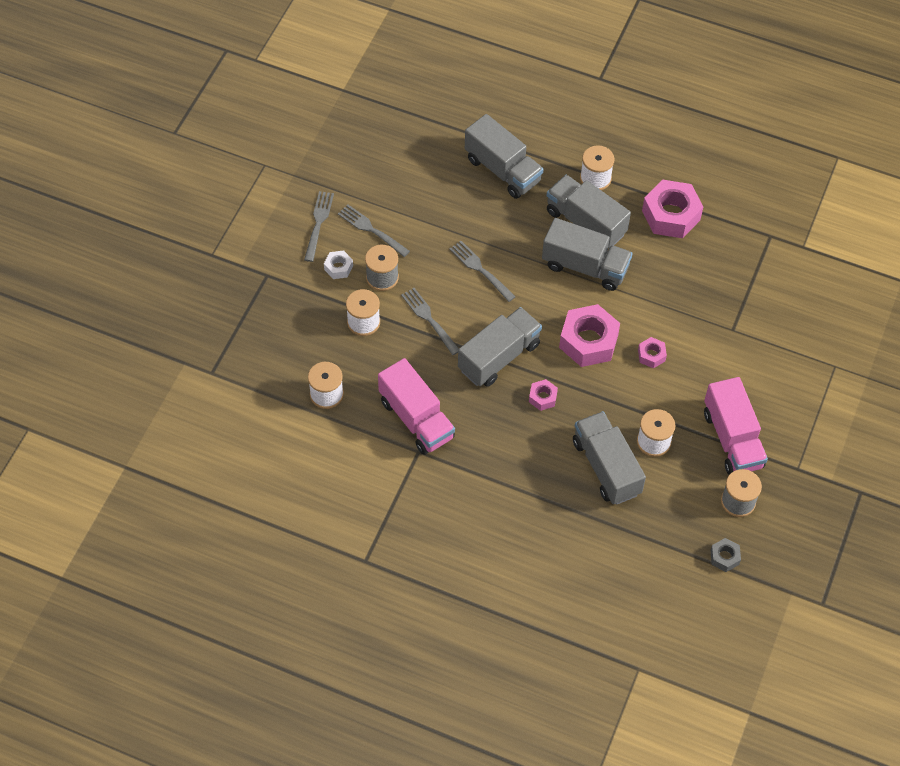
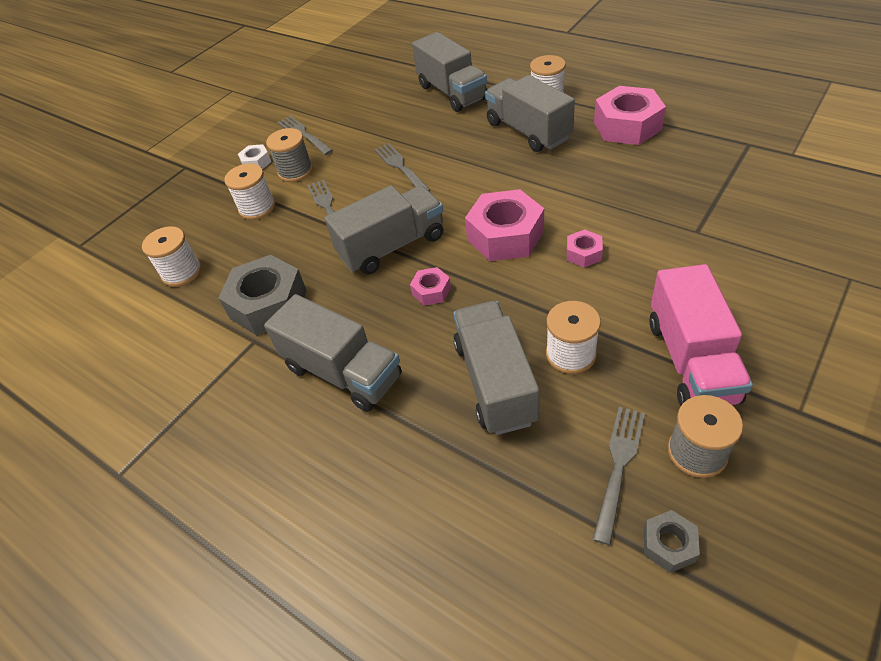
camera: 20 degrees right, 10 degrees down
grey fork [304,191,334,262] -> grey fork moved to [592,407,645,545]
pink truck [378,358,455,455] -> grey nut [218,255,307,336]
grey truck [542,218,633,291] -> grey truck moved to [264,294,402,412]

